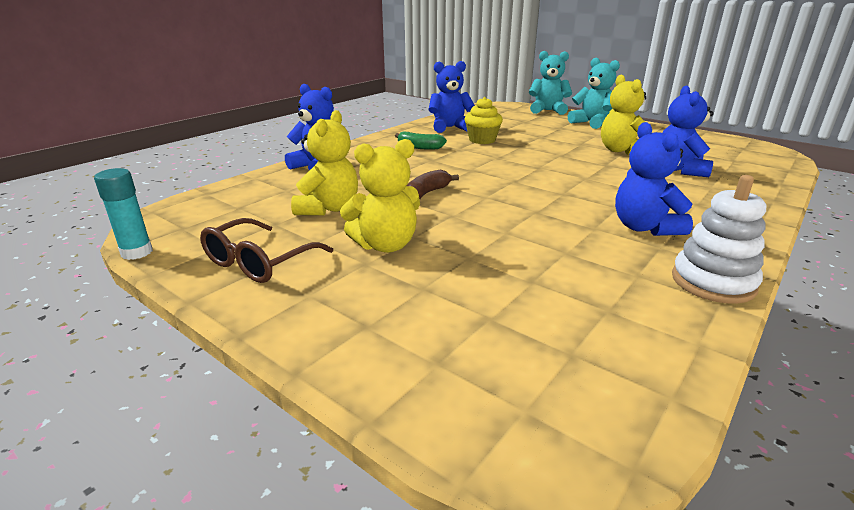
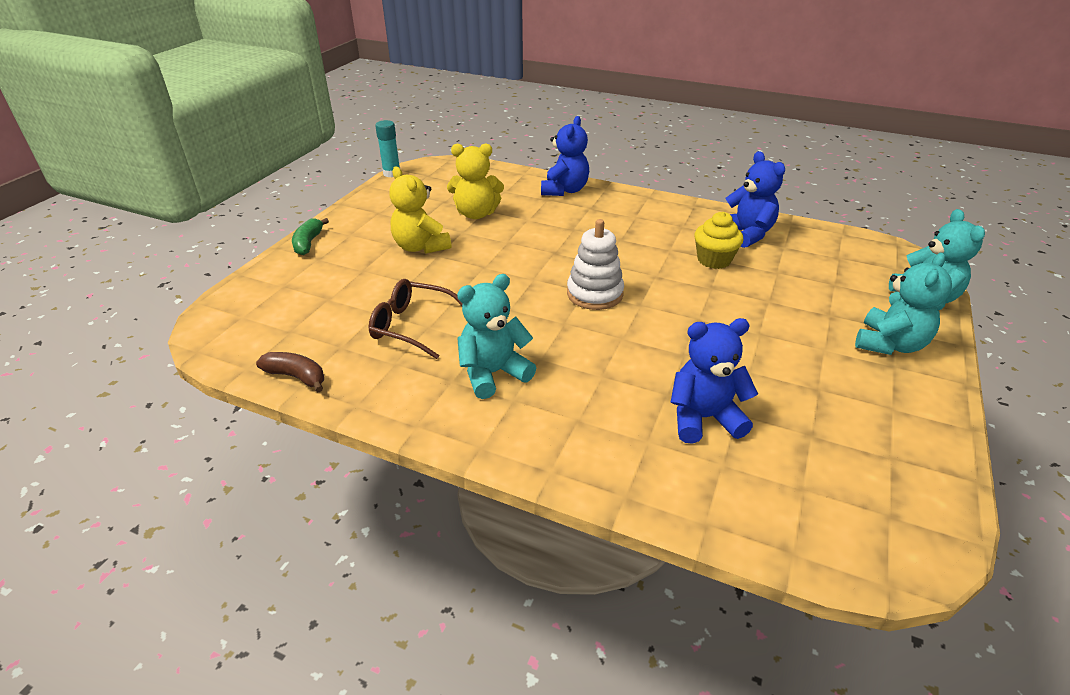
camera: 75 degrees right, 10 degrees up
brown glasses [200,218,333,283] -> brown glasses moved to [369,279,462,359]
green banana [395,132,447,150] -> green banana moved to [292,218,329,255]
brown banana [407,170,459,199] -> brown banana moved to [256,352,324,392]
yellow teddy bear [601,75,646,155] -> none
blue teddy bear [615,122,693,236] -> turquoise teddy bear [457,274,536,399]
white stacking toy [672,175,766,304] -> white stacking toy moved to [567,219,624,310]

